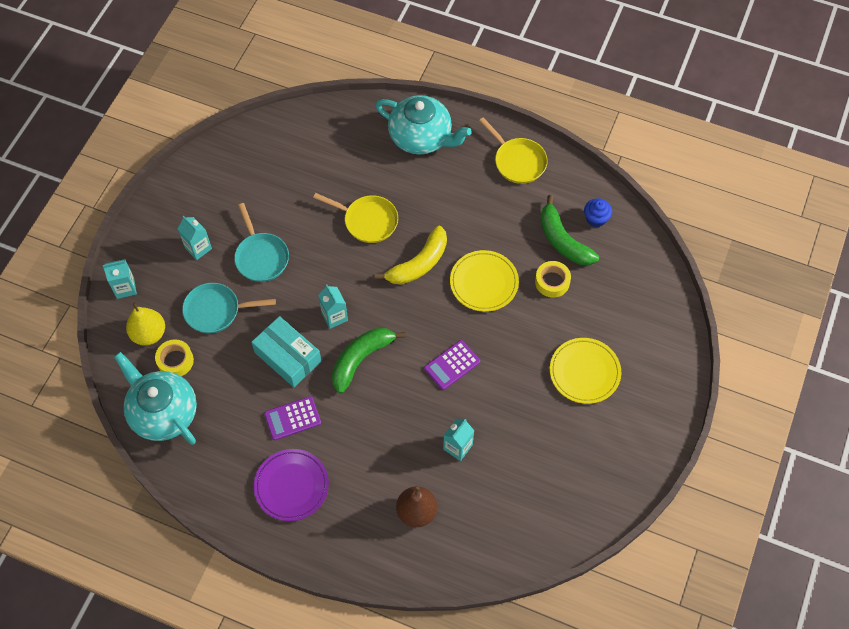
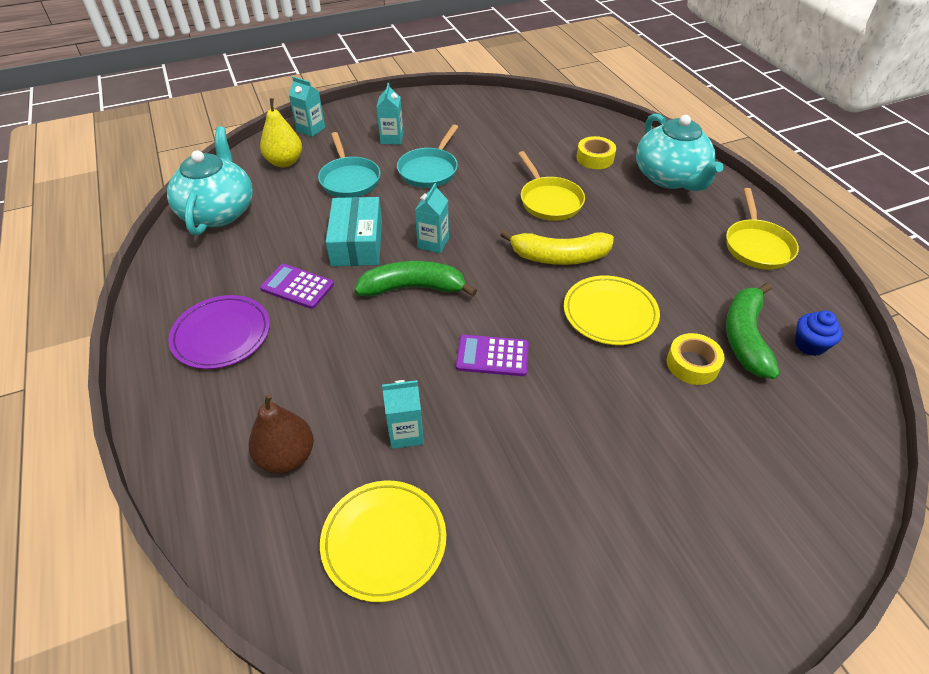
camera: 45 degrees right, 15 degrees down
yellow tape [155,339,194,376] -> yellow tape moved to [577,136,616,169]
turquoise pan [182,283,276,333] -> turquoise pan turned 150 degrees counterclockwise [318,132,380,198]
yellow plate [550,338,621,404] -> yellow plate moved to [320,481,446,602]

